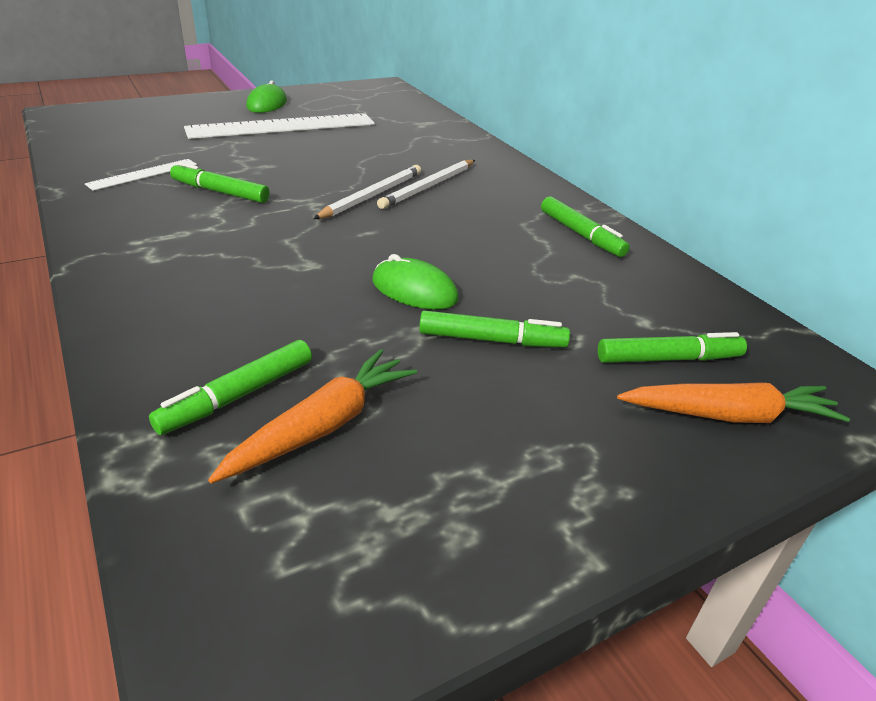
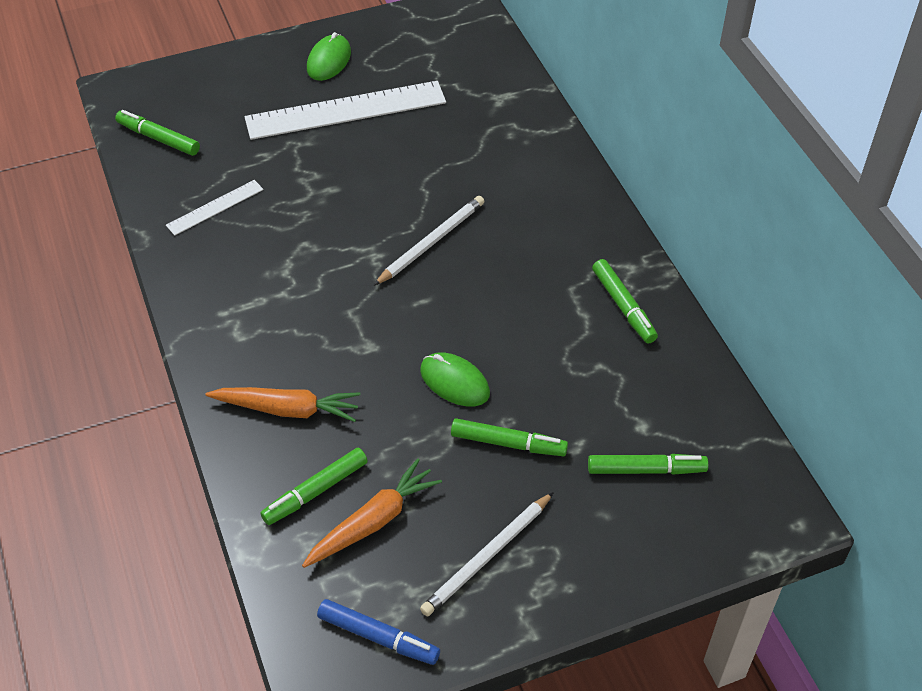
camera: 10 degrees right, 15 degrees up
green marker [170,162,270,203] -> green marker moved to [115,110,200,156]
white pencil [377,160,475,209] -> white pencil moved to [420,492,554,617]
orange carrot [617,382,850,423] -> orange carrot moved to [205,387,361,422]
none -> blue marker [317,599,440,665]

